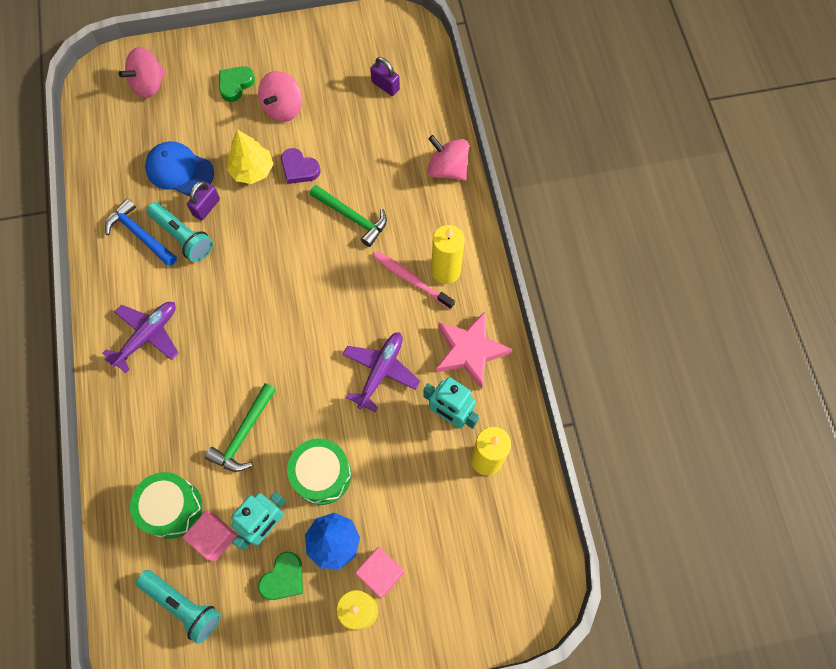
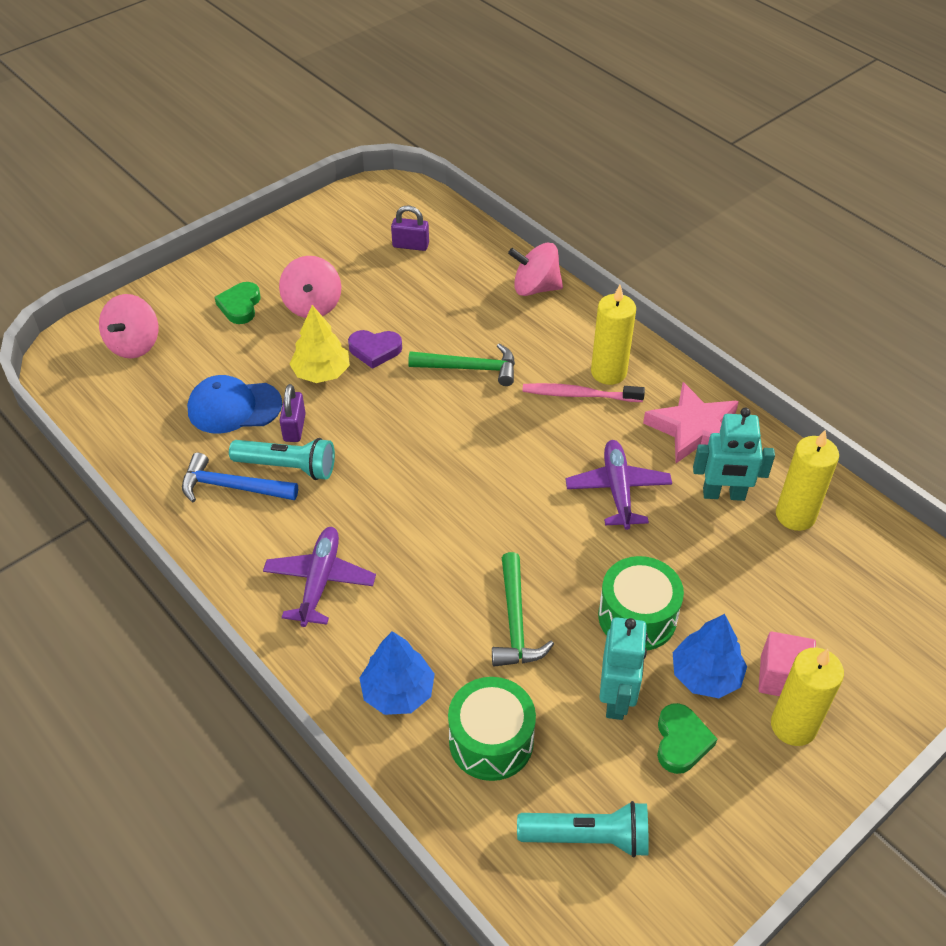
camera: 30 degrees left, 20 degrees down
pink cube [183,510,237,562] -> none
none -> blue tree [359,631,435,715]

